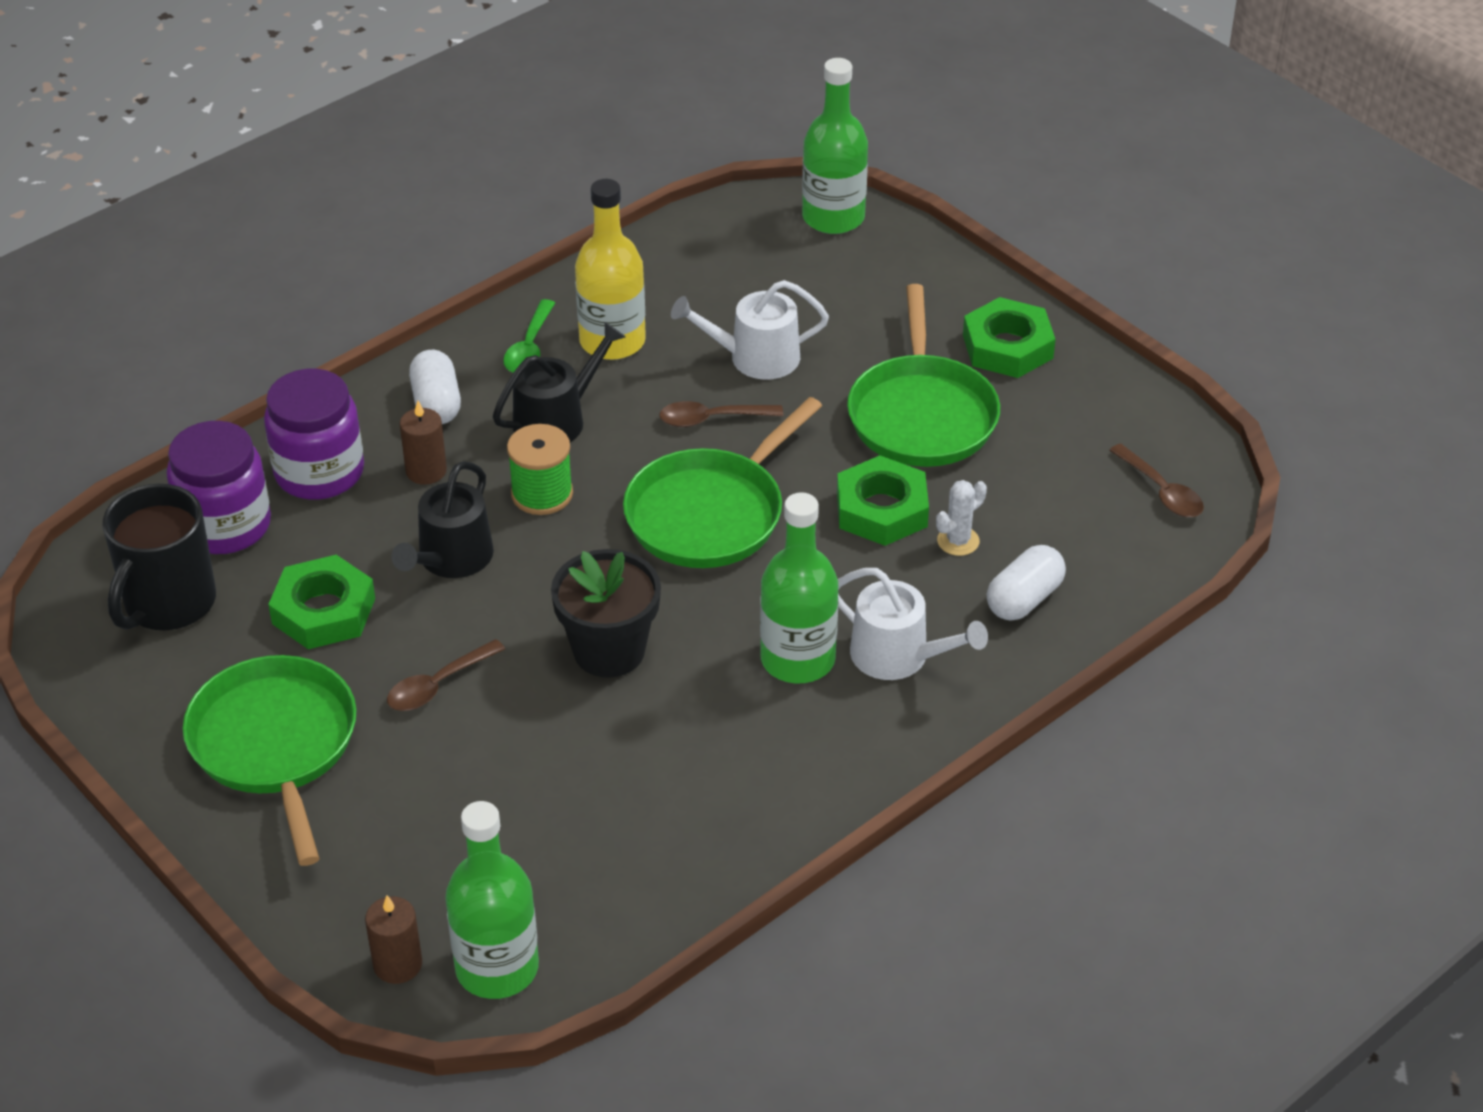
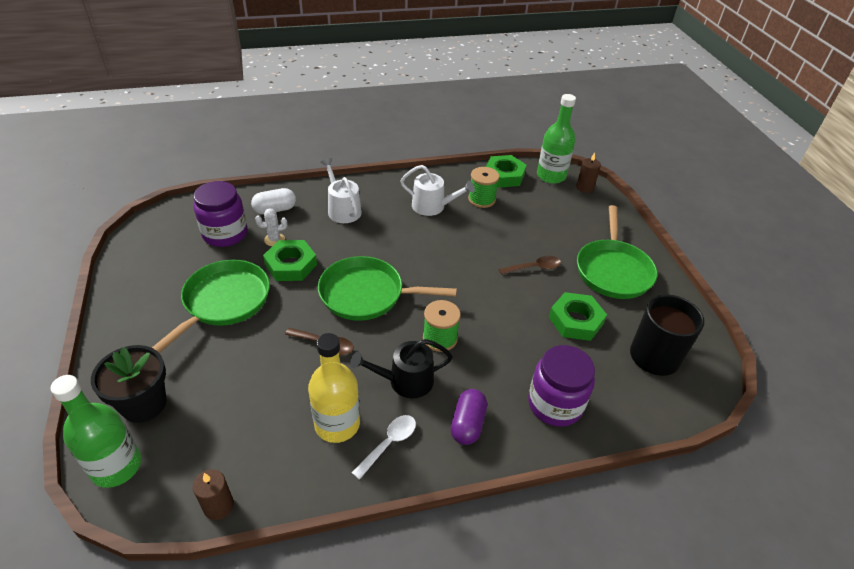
camera: 155 degrees left, 0 degrees up
purple jar [166,421,271,554] -> purple jar moved to [194,181,247,247]
black watering can [391,461,494,578] -> none
brown candle [400,401,447,485] -> brown candle moved to [193,469,234,520]
white capsule [409,350,461,424] -> purple capsule [451,389,487,445]
green spoon [503,299,555,373] -> white spoon [351,415,416,480]
black flower pot [551,549,661,678] -> black flower pot moved to [91,345,166,423]
green pan [623,397,822,568] -> green pan turned 150 degrees counterclockwise [318,256,457,321]
white watering can [671,280,829,380] -> white watering can moved to [400,165,475,216]
green bottle [760,492,838,683] -> none
green nut [963,297,1056,378] -> green nut moved to [486,155,527,188]
brown spoon [1109,444,1204,517] -> none
none -> green spool [468,167,499,208]

